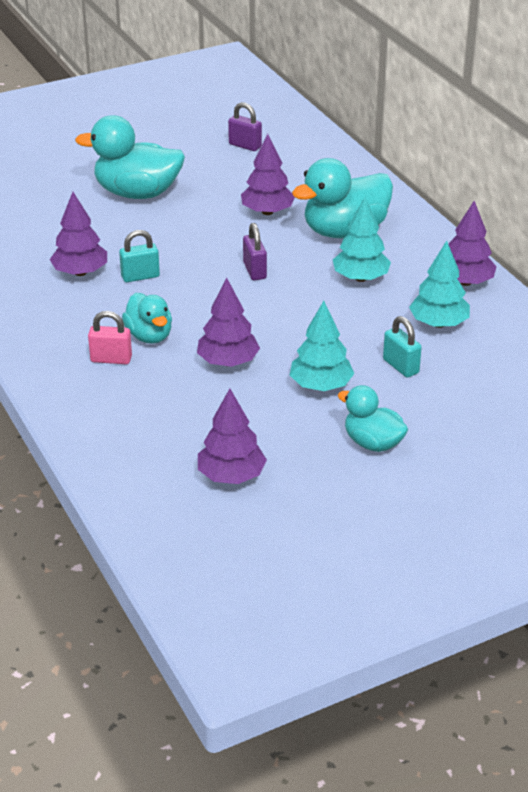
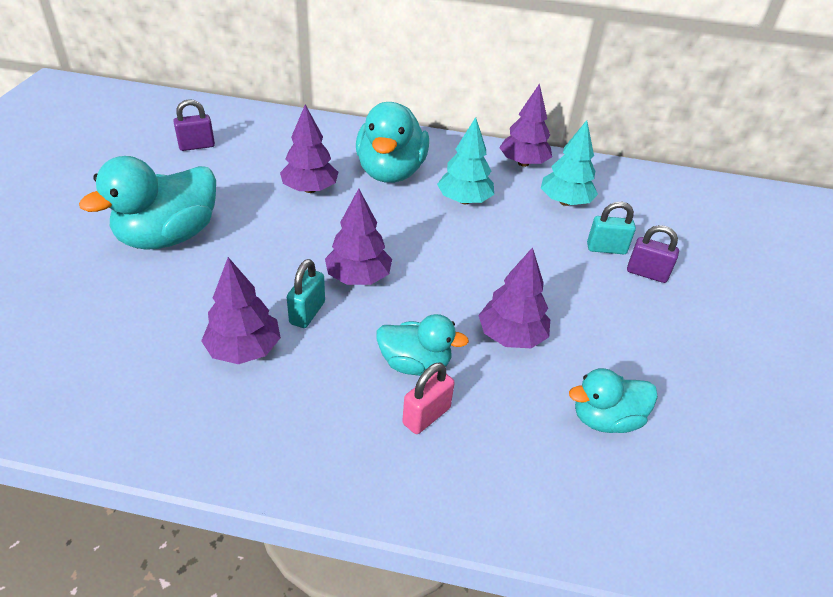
camera: 55 degrees left, 5 degrees up
purple tree [198,389,267,484] -> purple tree moved to [325,189,392,285]
purple padlock [243,223,267,280] -> purple padlock moved to [627,225,679,283]
turquoise tree [290,301,355,391] -> none
turquoise duck [338,385,408,452] -> turquoise duck moved to [569,368,658,433]

